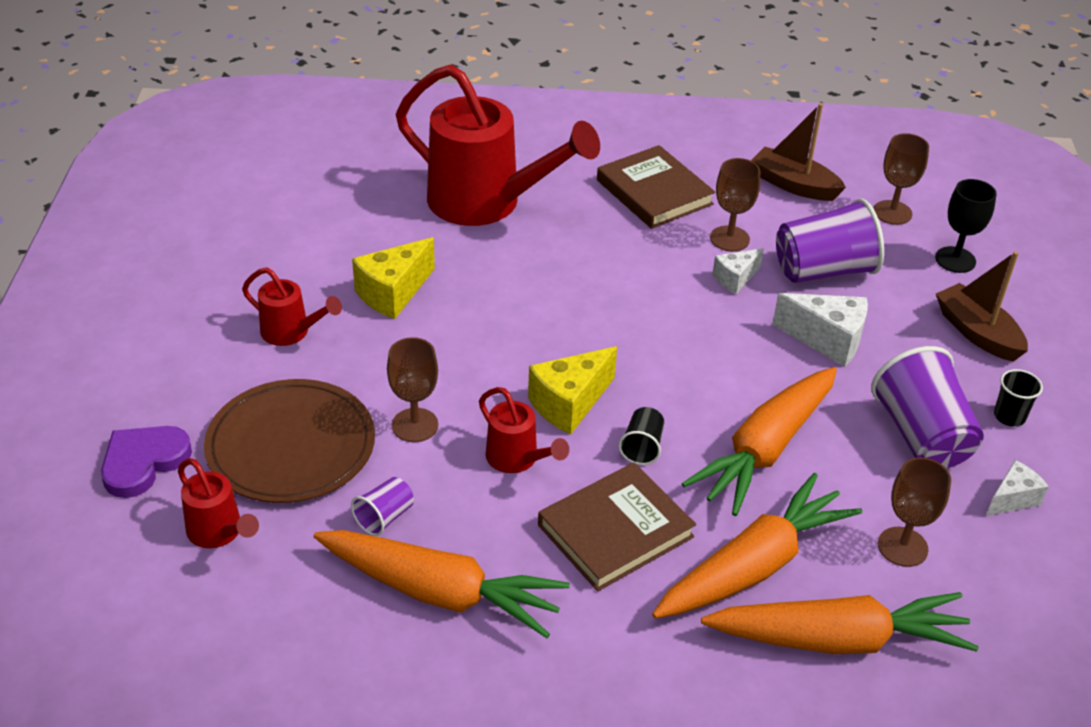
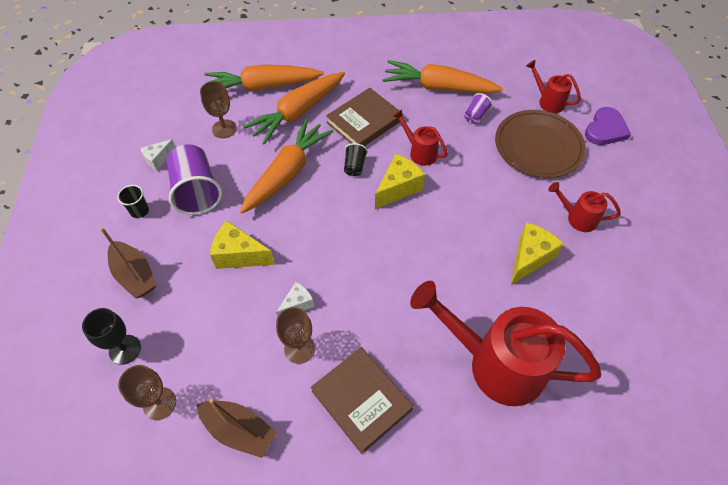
camera: 175 degrees right, 15 degrees up
brown goblet [387,337,438,442] -> none
white cheese [772,293,868,367] -> yellow cheese [210,221,275,269]
purple cup [776,198,884,283] -> none

